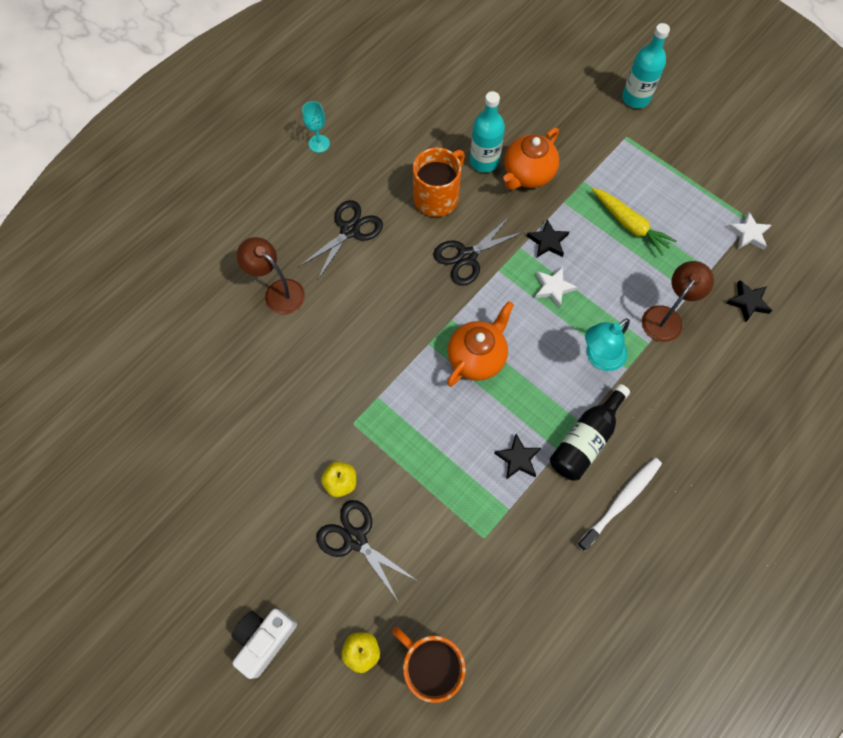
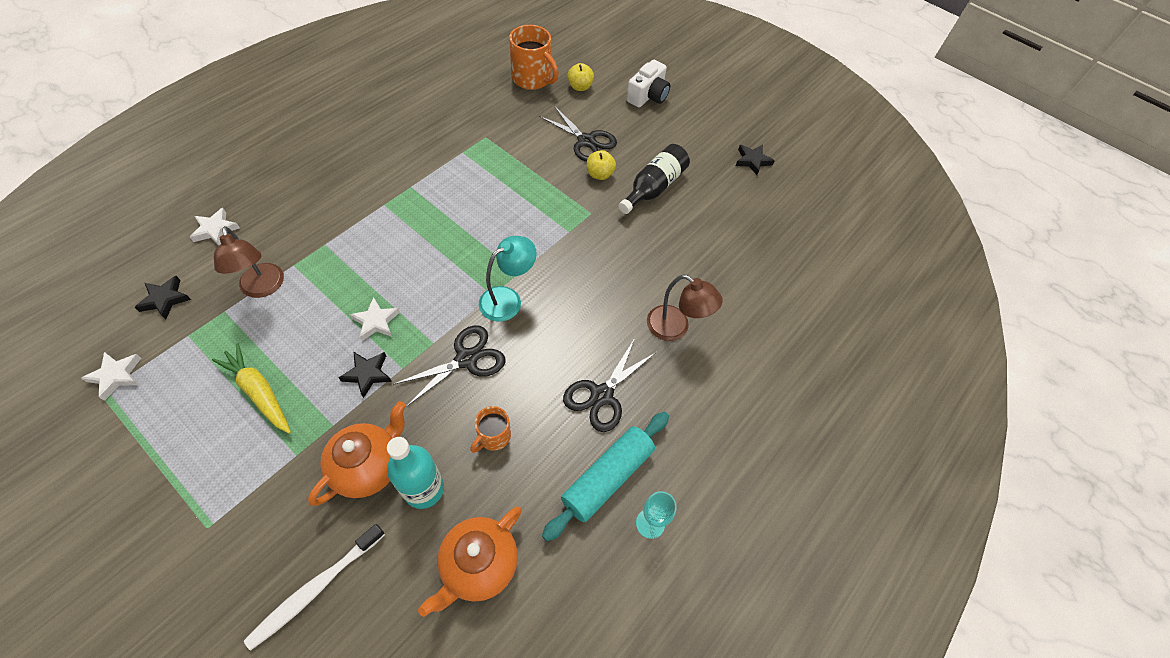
camera: 175 degrees right, 10 degrees down
orange mug [413,147,465,217] -> orange mug [470,406,511,453], size x0.56
orange teapot [447,301,514,387] -> orange teapot moved to [418,507,522,617]
black star [494,434,541,480] -> black star moved to [736,145,775,175]
black bottle [550,384,630,481] -> black bottle moved to [618,144,690,214]
white toothbrush [577,457,662,551] -> white toothbrush moved to [244,524,385,650]
turquoise lamp [585,318,630,371] -> turquoise lamp moved to [479,236,537,322]
turquoise bottle [622,23,670,108] -> none
brown lamp [642,261,714,342] -> brown lamp turned 60 degrees counterclockwise [214,226,284,298]
none -> white star [190,208,240,245]
none -> turquoise rolling pin [542,412,669,542]

